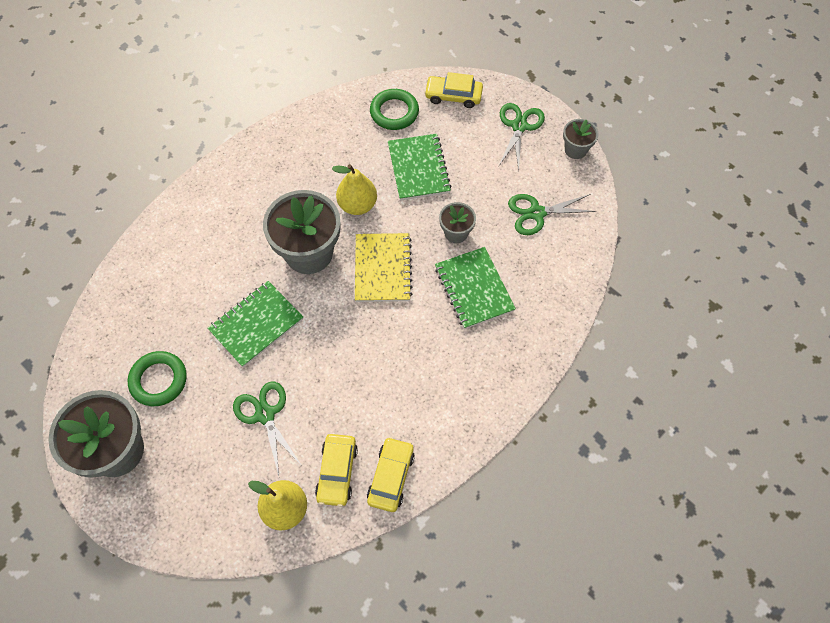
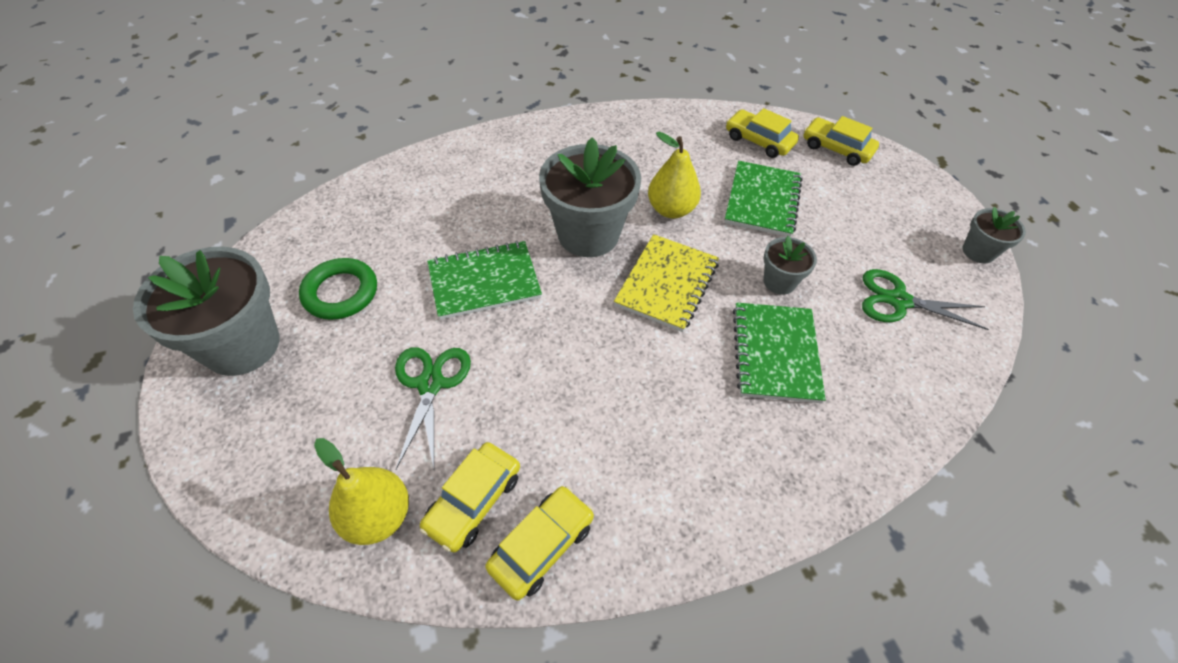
camera: 25 degrees right, 10 degrees down
green ring [370,89,419,130] -> yellow car [726,108,799,158]
green scissors [498,103,545,170] -> none

